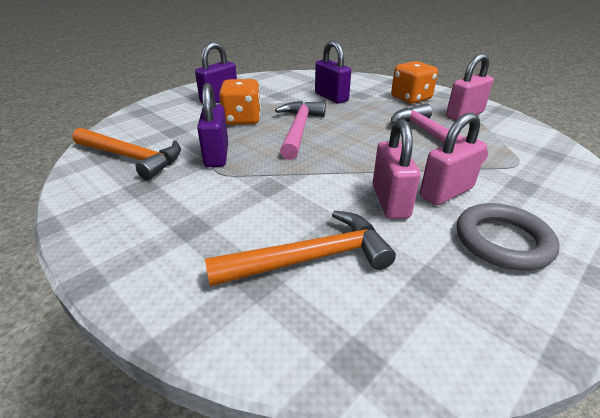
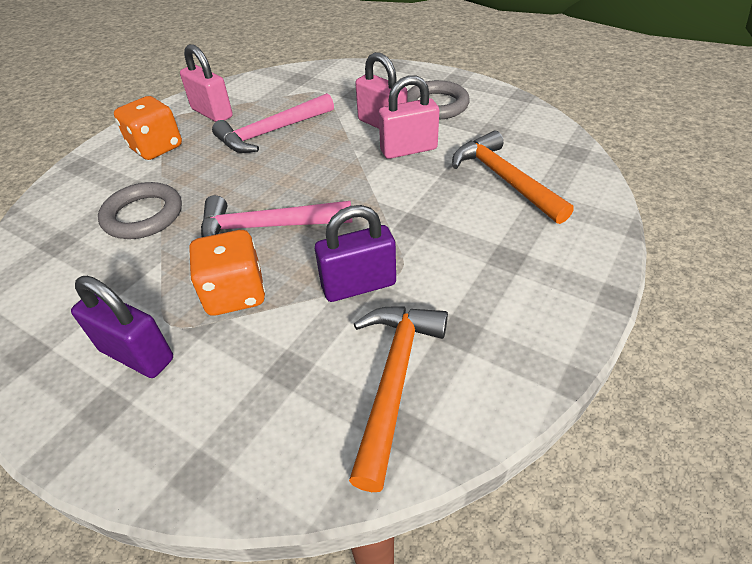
camera: 100 degrees left, 10 degrees up
purple padlock [315,40,351,104] -> grey ring [98,182,182,239]

